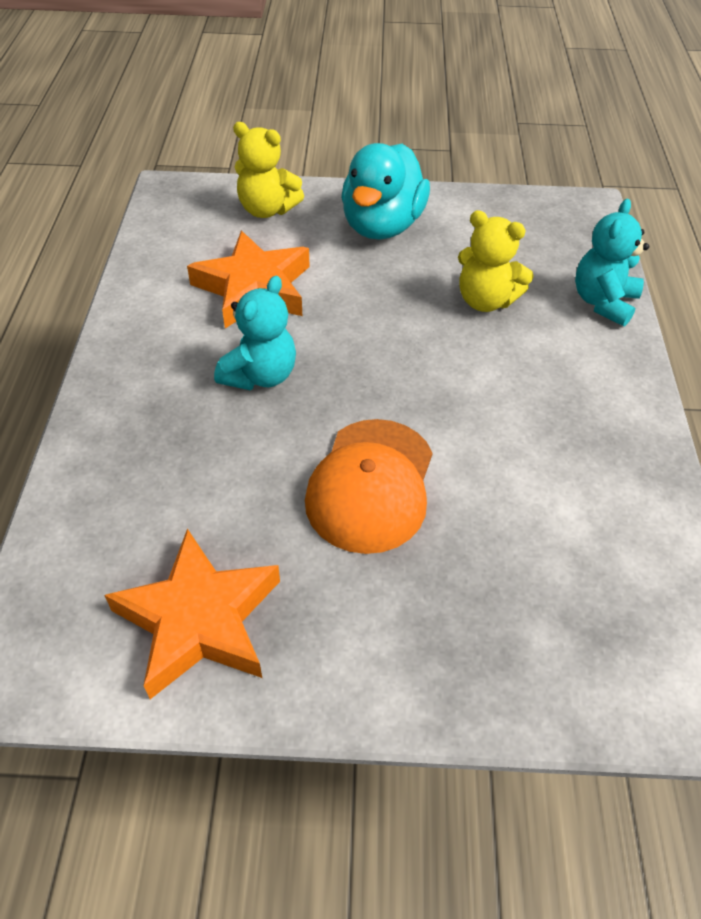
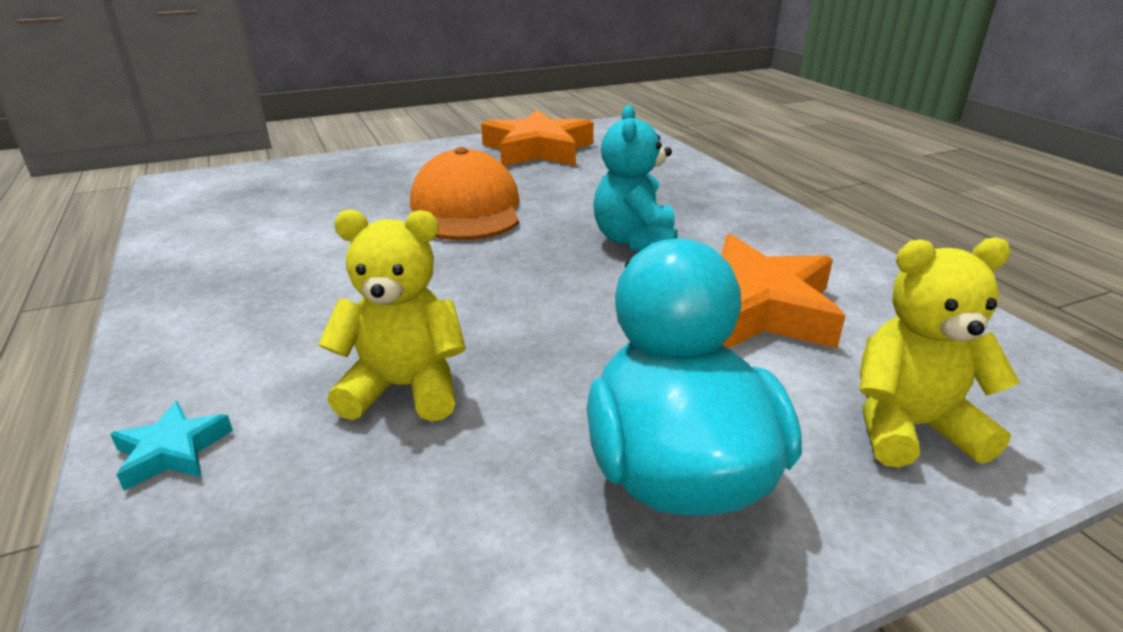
camera: 155 degrees right, 20 degrees down
turquoise teddy bear [575,199,649,326] -> turquoise star [110,401,233,491]

